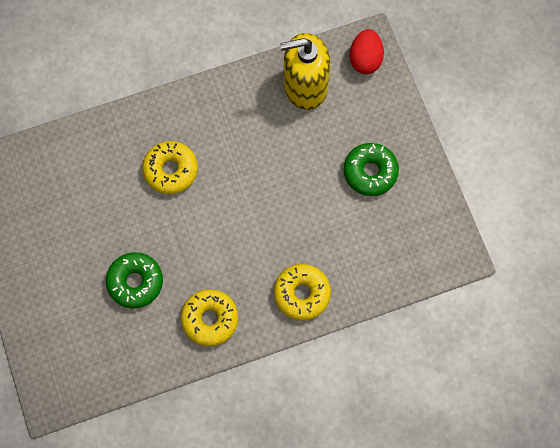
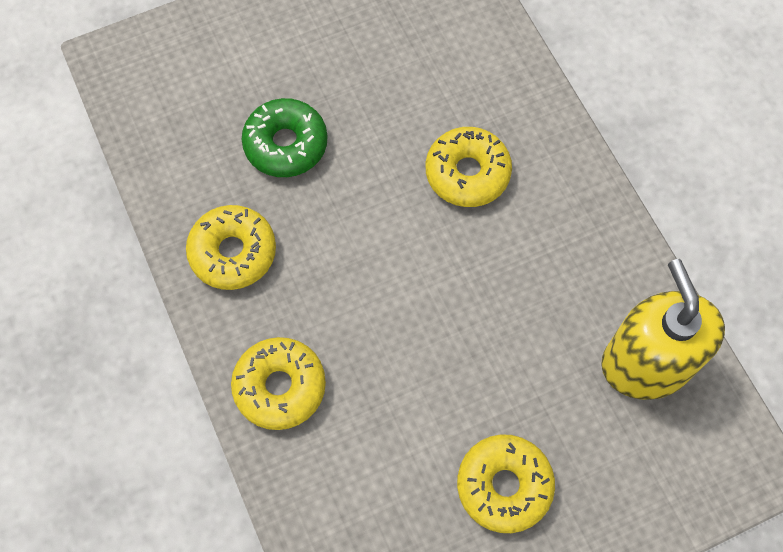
camera: 85 degrees right, 5 degrees down
green donut [344,143,399,196] -> yellow donut [457,434,555,533]
red egg [350,29,384,74] -> none

